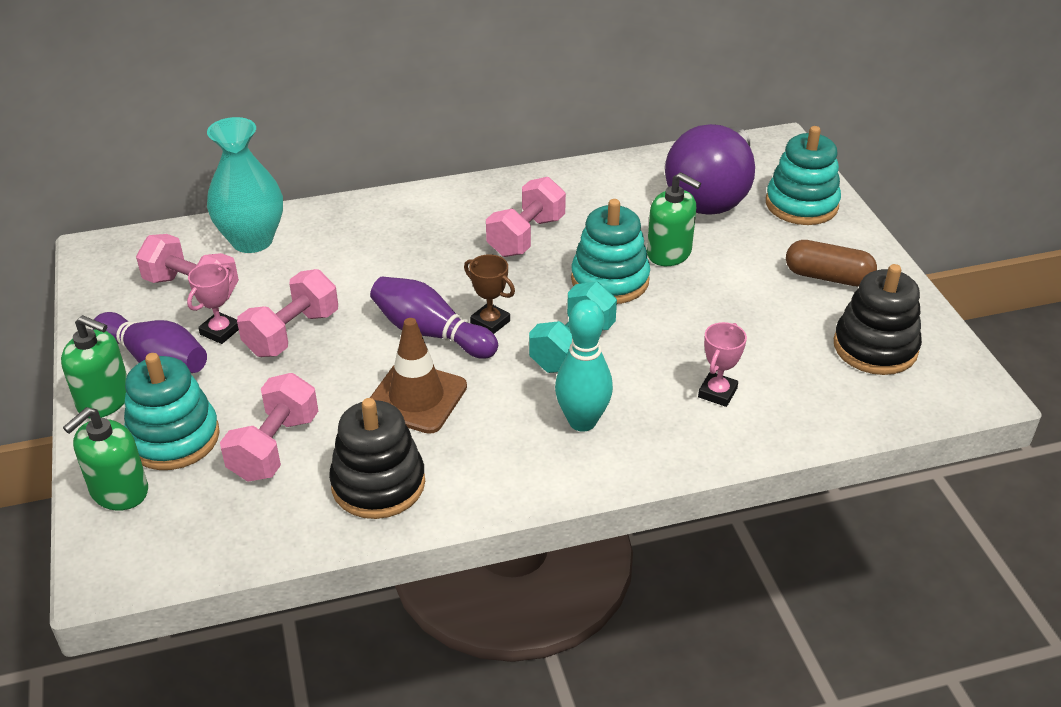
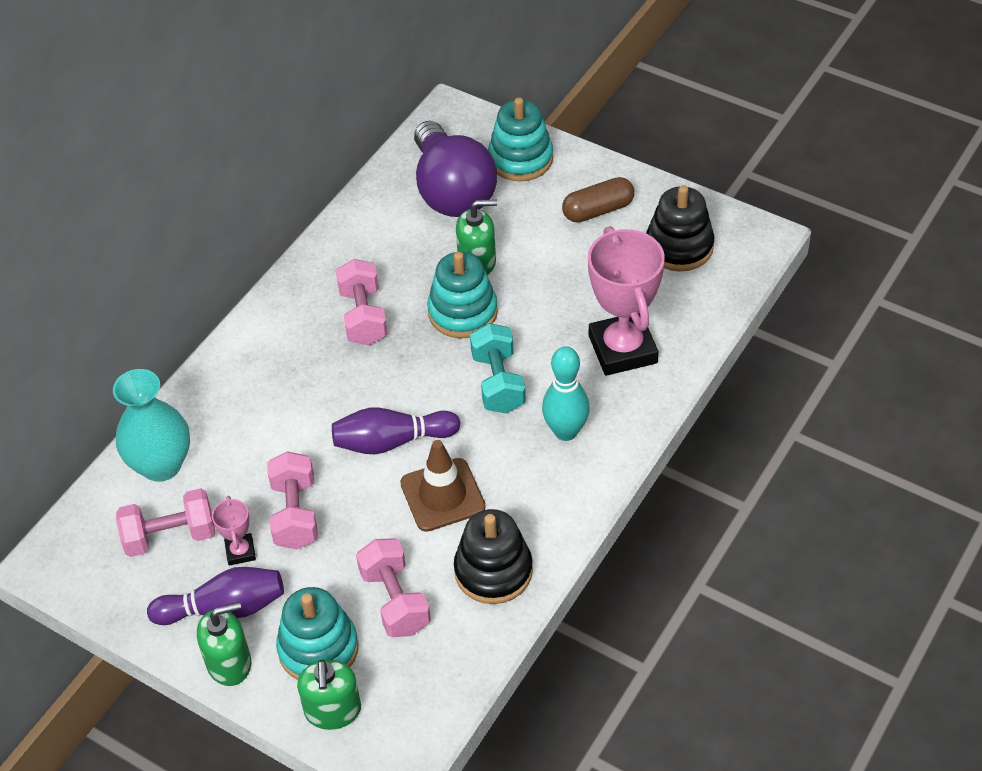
camera: 40 degrees left, 10 degrees up
brown trophy [464,254,515,334] -> none
pink trophy [698,322,747,407] -> pink trophy [588,226,665,376], size x2.19

